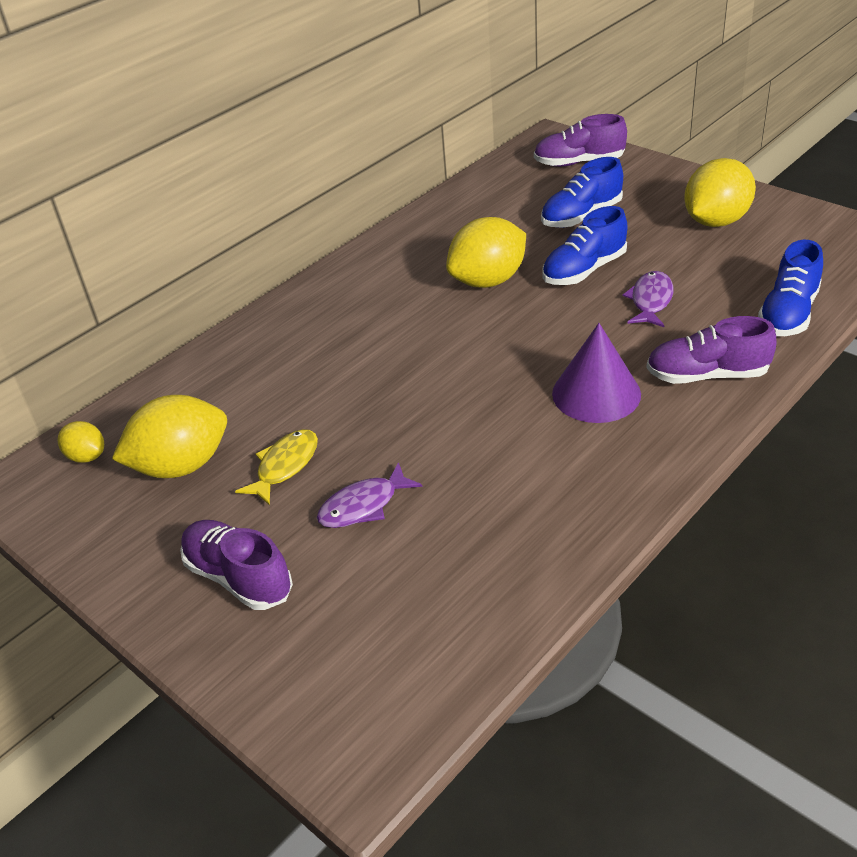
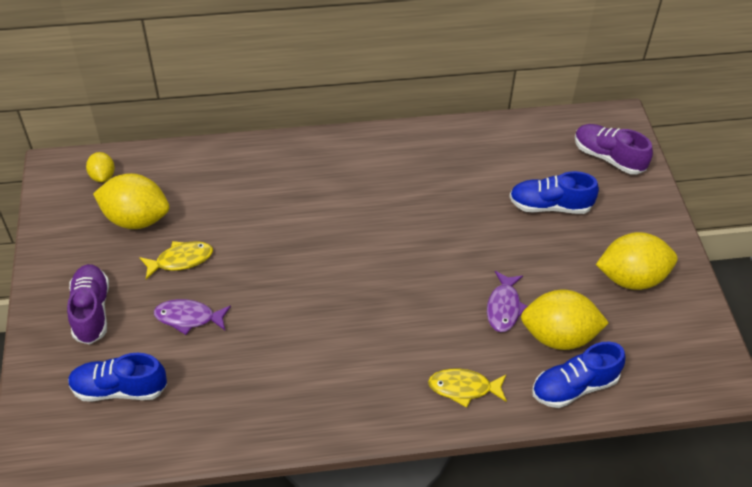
camera: 35 degrees right, 10 degrees up
yellow lemon [446,217,526,288] -> yellow lemon moved to [521,290,609,350]
blue shoe [542,206,627,285] -> blue shoe moved to [68,353,167,402]
purple cone [552,323,641,423] -> none
purple fish [623,271,674,327] -> purple fish turned 135 degrees clockwise [487,271,528,332]
purple shoe [646,316,776,384] -> yellow fish [428,369,507,408]

